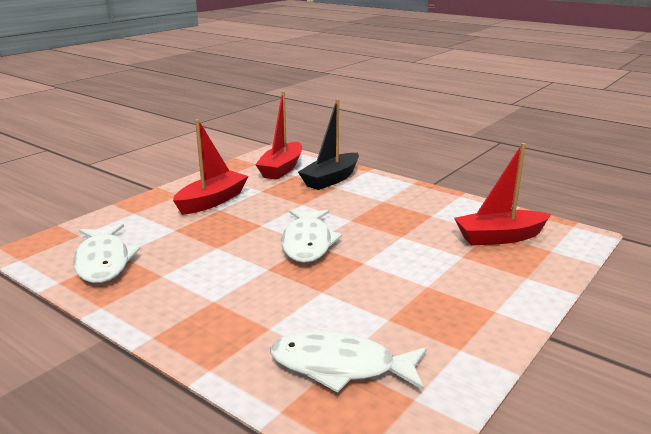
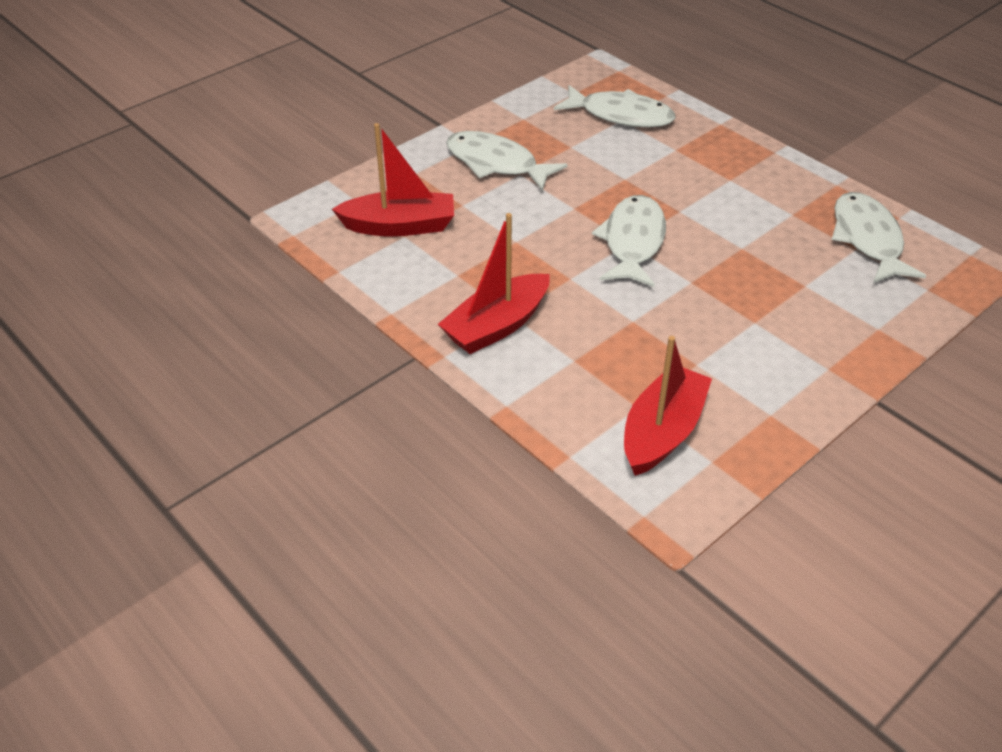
camera: 170 degrees left, 20 degrees up
red boat [173,119,248,215] -> red boat moved to [438,213,550,354]
black boat [298,99,359,190] -> none
none -> white fish [446,131,568,191]

